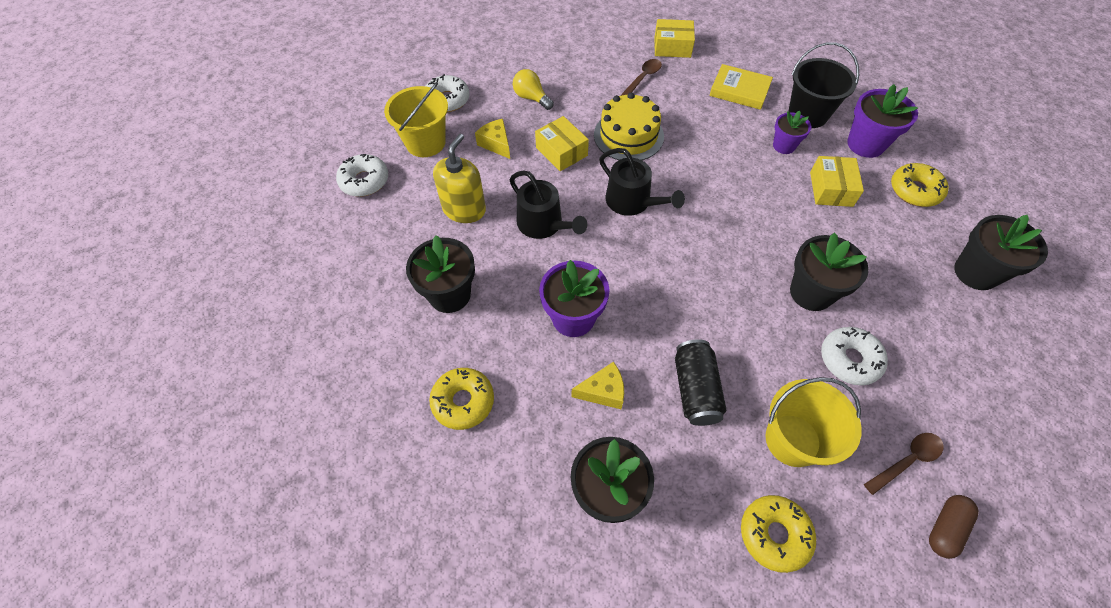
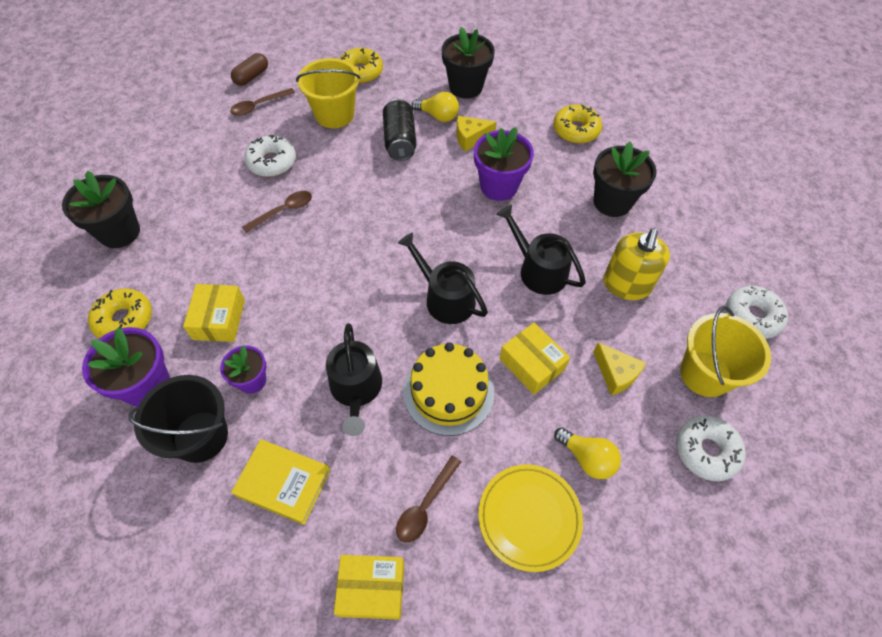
camera: 175 degrees right, 0 degrees up
black flower pot [790,233,869,311] -> brown spoon [242,191,312,233]
none -> black watering can [326,323,382,436]
none -> yellow light bulb [412,92,459,122]
none -> yellow plate [478,464,583,572]

